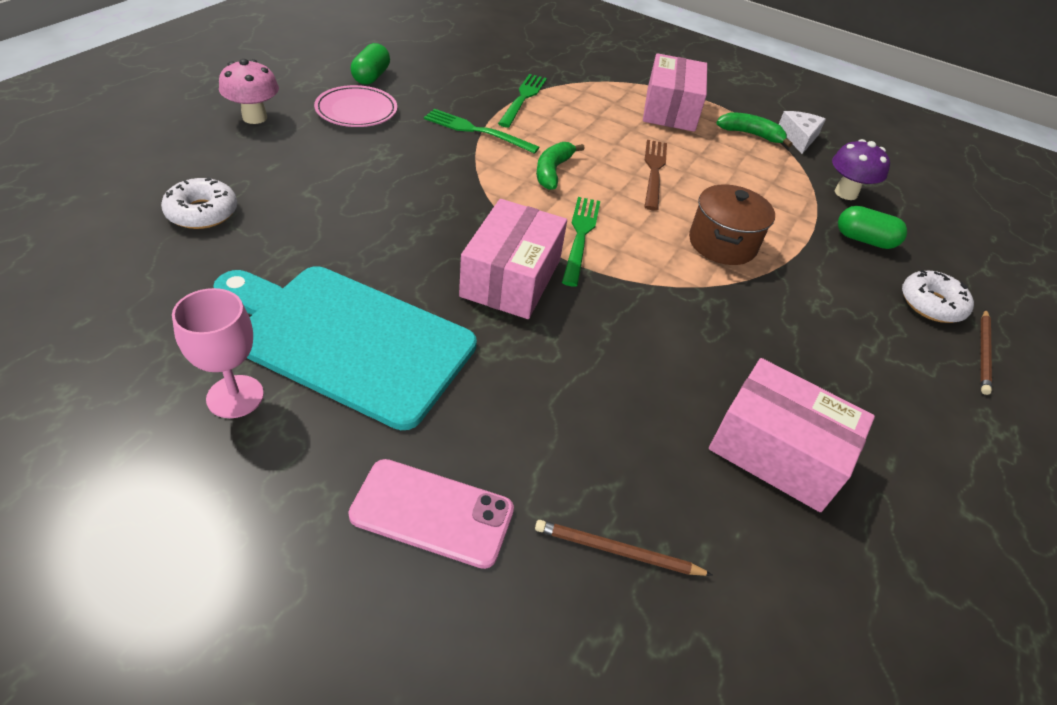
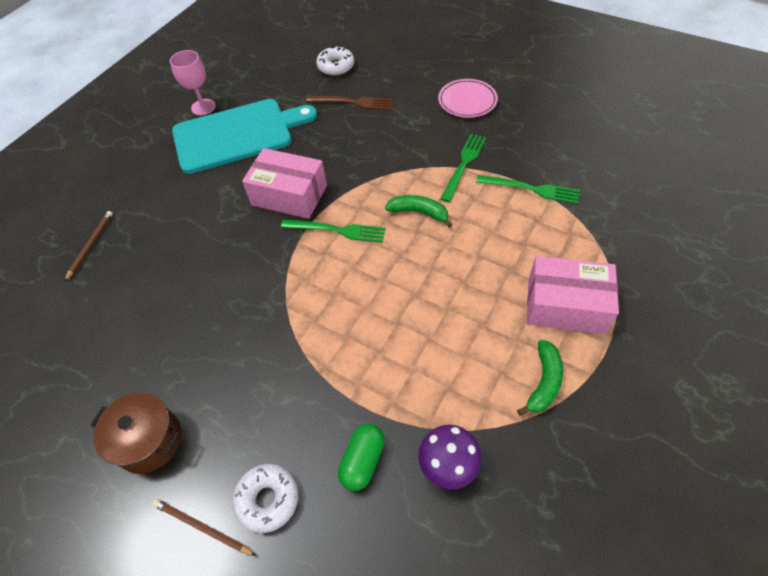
camera: 100 degrees right, 10 degrees up
turquoise cutting board [213,266,477,430] -> turquoise cutting board turned 45 degrees clockwise [172,99,317,174]
pink mushroom [219,59,279,124] -> none
pink phone [348,459,514,569] -> none
green capsule [351,43,390,85] -> none
brown fork [644,140,667,211] -> brown fork moved to [306,95,394,110]
brown pot [689,185,775,265] -> brown pot moved to [90,392,181,474]
pink box [709,358,875,512] -> none
white cheese [779,111,826,154] -> none

